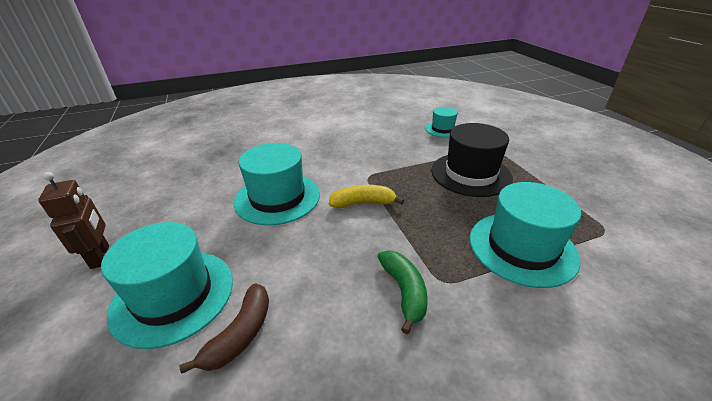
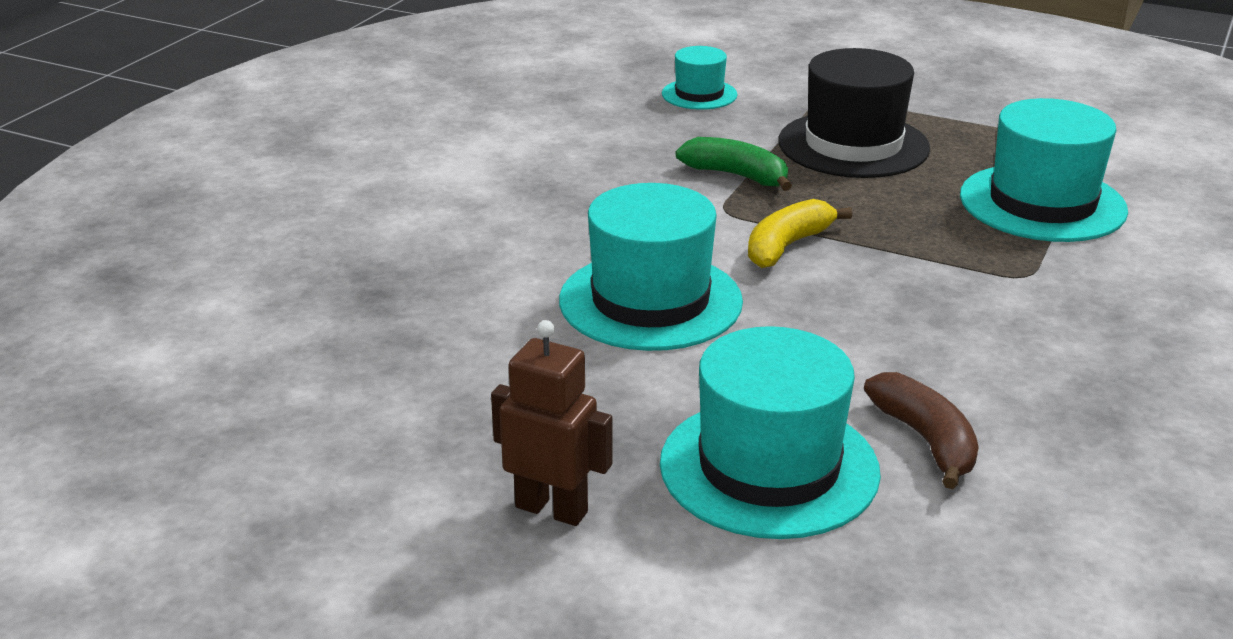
camera: 45 degrees left, 5 degrees down
green banana [378,251,428,334] -> green banana moved to [676,137,792,191]

